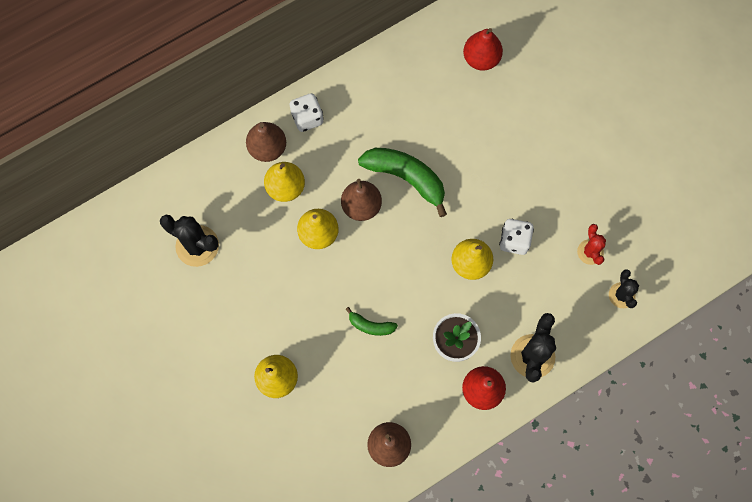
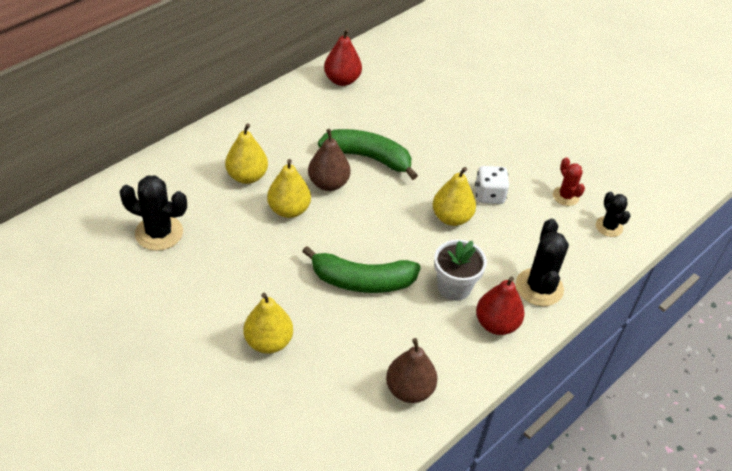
camera: 15 degrees left, 25 degrees down
brown pear [246,122,286,162] -> none
white dice [290,93,324,132] -> none
green banana [346,307,398,336] -> green banana [302,246,421,293], size x1.99
red pear [463,28,503,71] -> red pear moved to [324,29,362,86]

